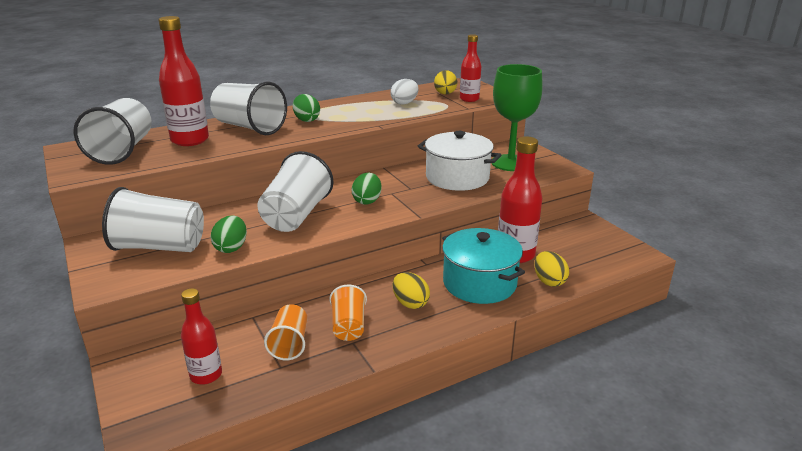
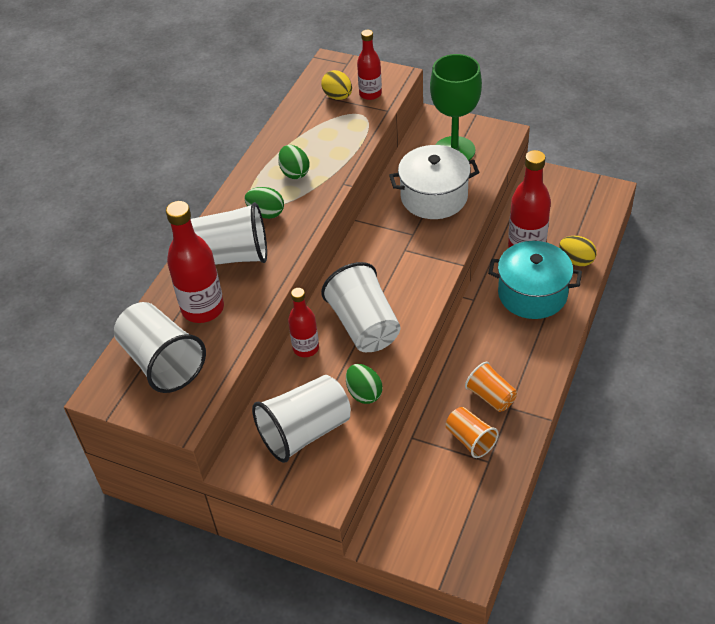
camera: 35 degrees left, 20 degrees up
red bottle [181,288,222,384] -> red bottle moved to [288,288,319,357]
green egg [352,173,382,205] -> green egg moved to [278,145,310,179]
white egg [390,79,419,105] -> none
yellow egg [393,272,430,309] -> none

